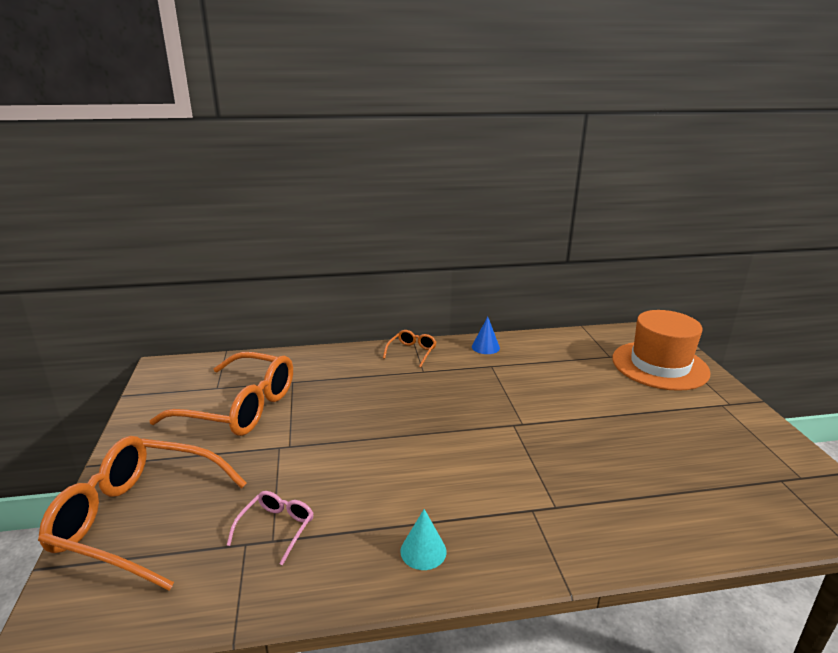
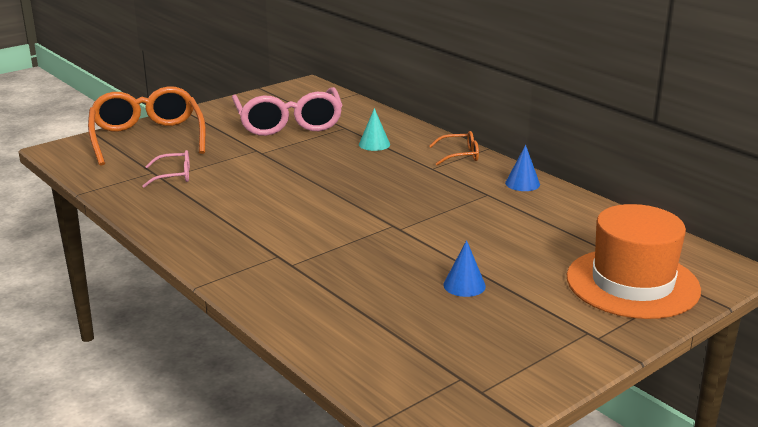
camera: 60 degrees right, 0 degrees up
orange glasses [150,352,293,436] -> pink glasses [232,87,343,136]
turquoise cone [400,509,447,570] -> turquoise cone moved to [359,108,390,151]
none -> blue cone [443,240,486,297]

